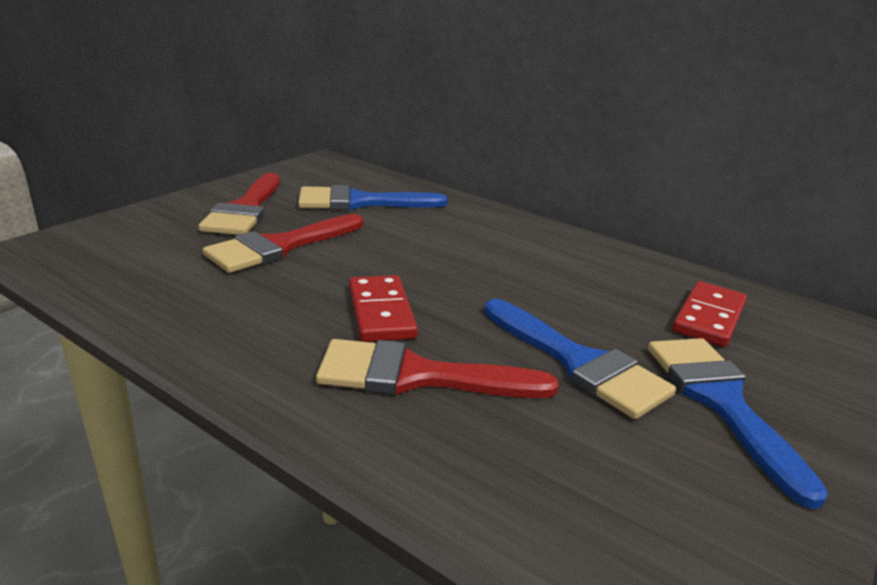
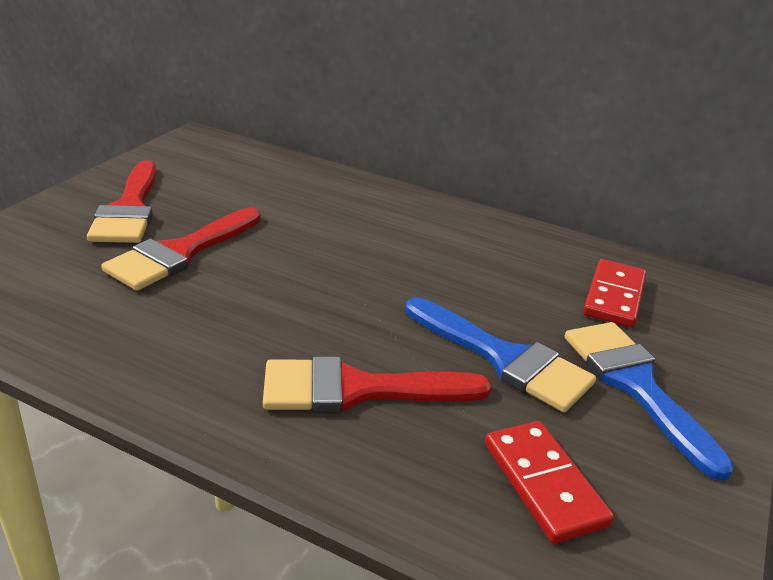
camera: 10 degrees left, 5 degrees up
blue brush [298,185,448,210] -> none
red domino [349,275,418,342] -> red domino moved to [485,421,614,544]

